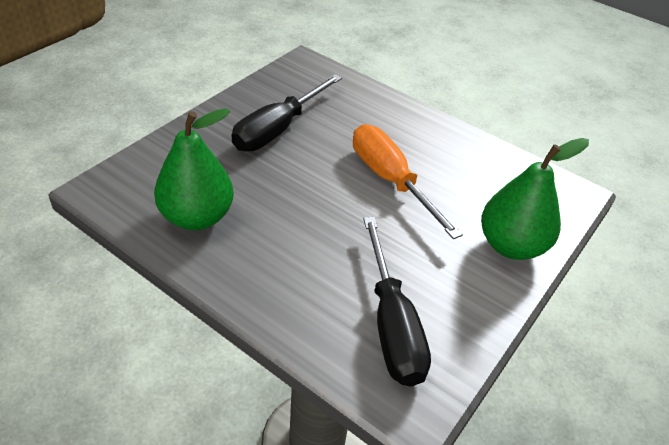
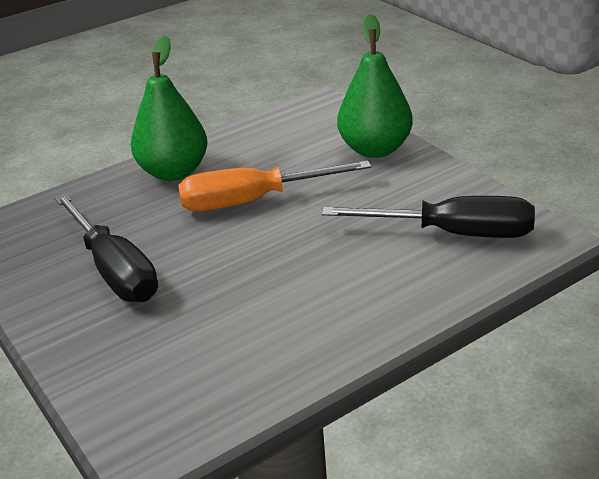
camera: 65 degrees left, 10 degrees down
green pear [154,108,234,230] -> green pear moved to [131,36,208,181]

